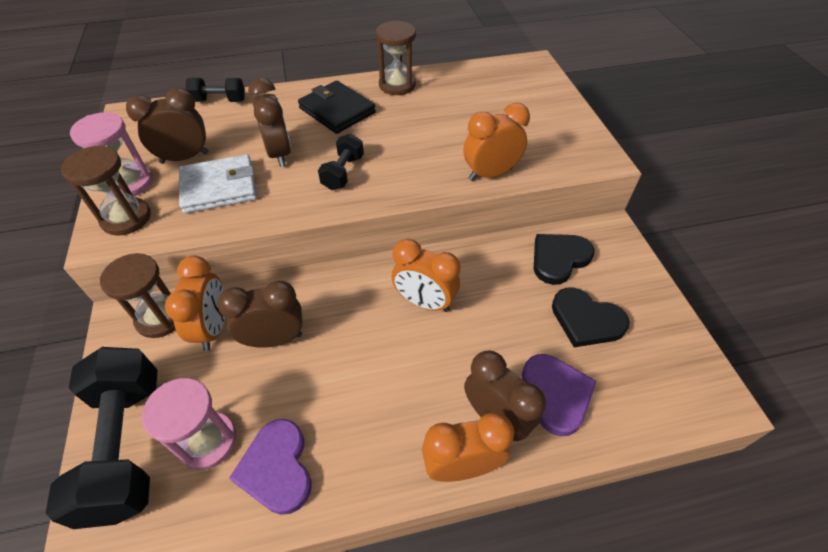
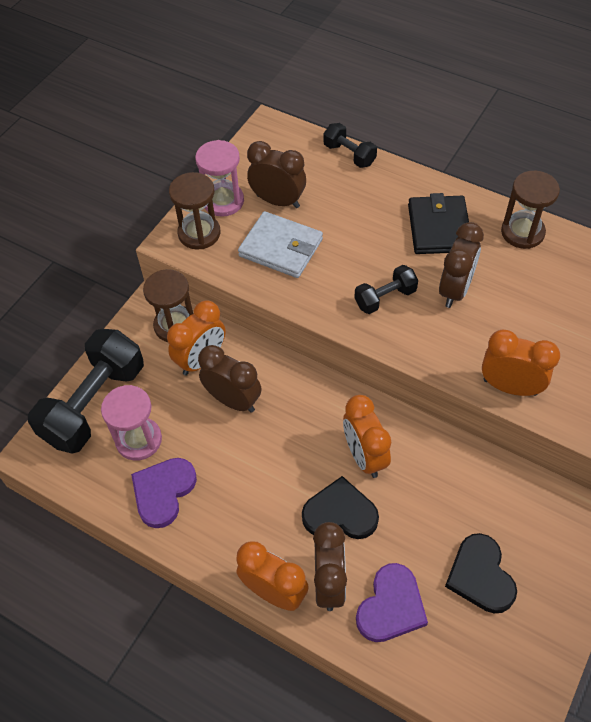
camera: 45 degrees right, 5 degrees up
brown clock [248,78,291,167] -> brown clock moved to [439,222,484,308]
black heart [534,234,595,285] -> black heart moved to [302,476,379,539]

